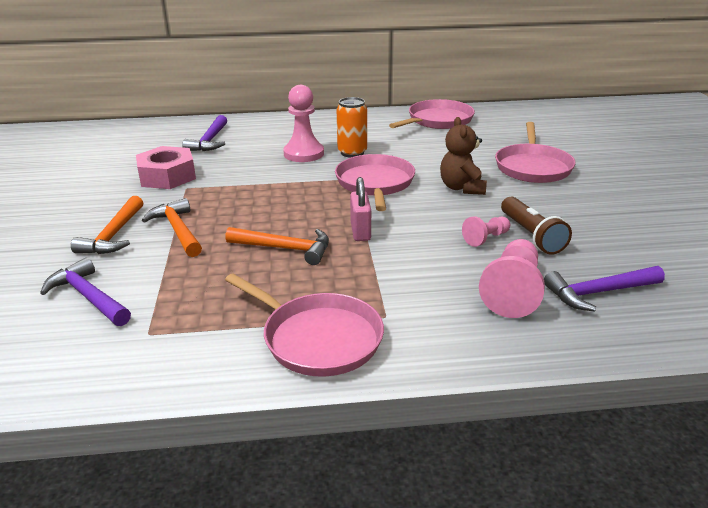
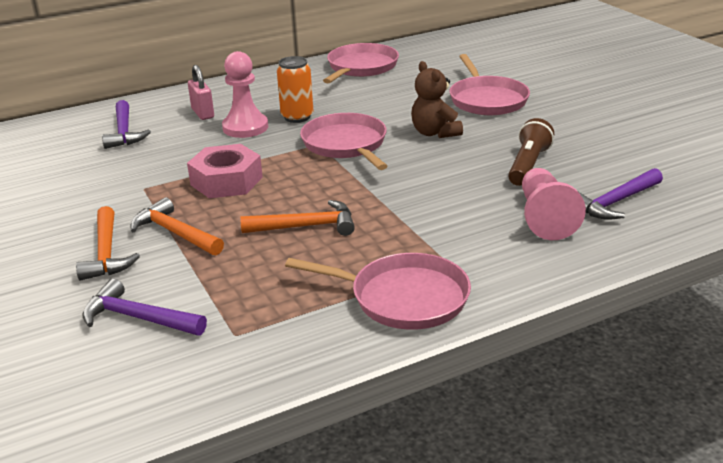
camera: 20 degrees left, 0 degrees up
pink nut [136,146,196,189] -> pink nut moved to [187,144,263,198]
pink padlock [350,177,371,241] -> pink padlock moved to [188,65,214,120]
pink pawn [462,216,510,247] -> none
brown flashlight [501,197,572,255] -> brown flashlight turned 120 degrees counterclockwise [508,118,554,186]

